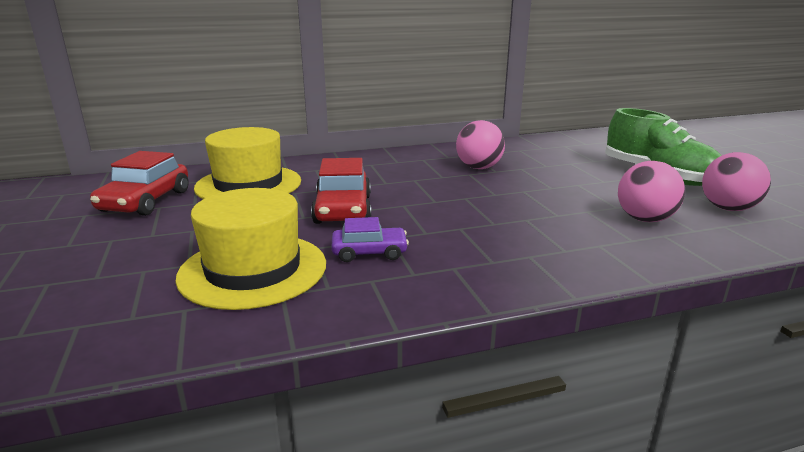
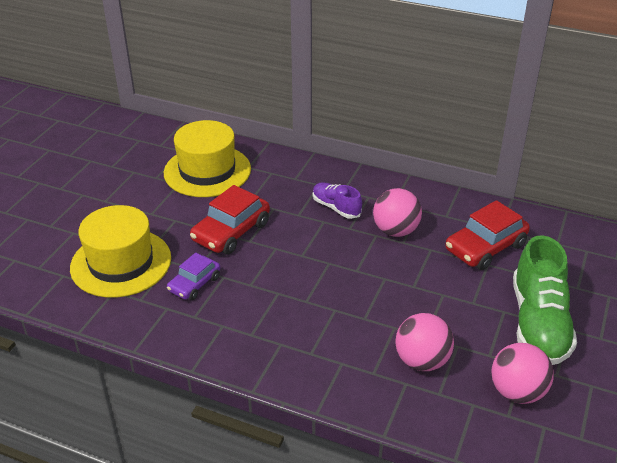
camera: 40 degrees right, 15 degrees up
red car [90,151,189,216] -> red car moved to [445,200,530,270]
purple car [332,217,409,262] -> purple car turned 90 degrees clockwise [167,253,220,300]
none -> purple shoe [313,182,362,219]

